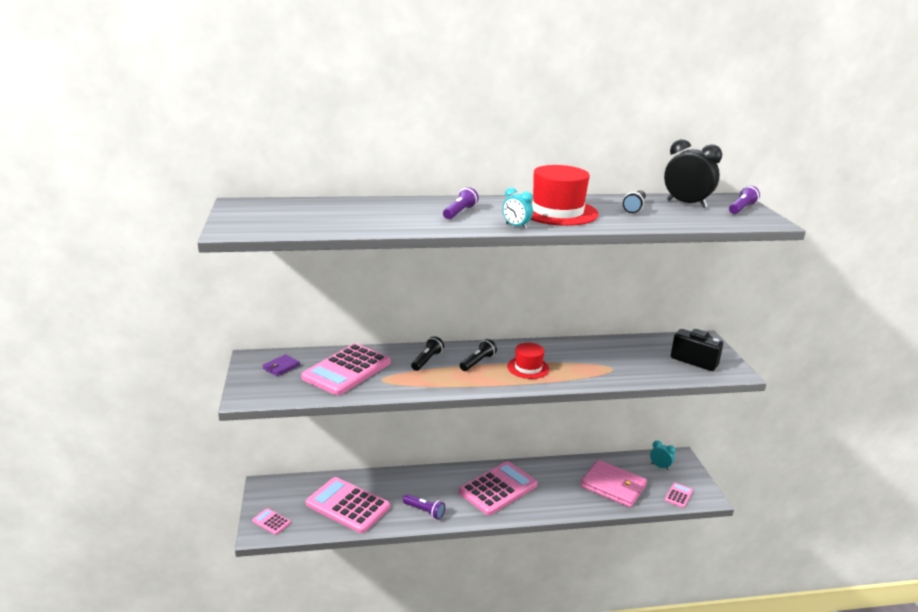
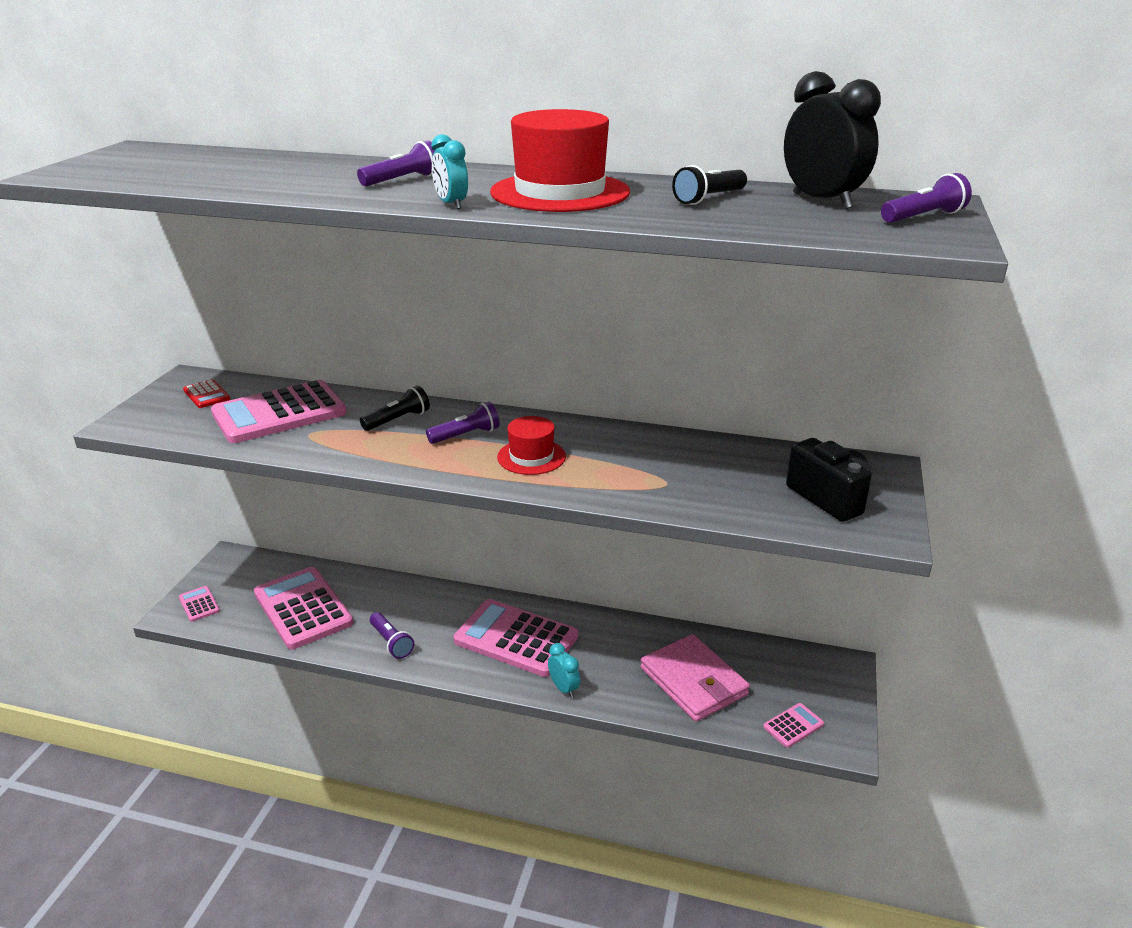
camera: 25 degrees right, 5 degrees up
purple wallet [263,354,300,376] -> red calculator [183,379,230,408]
pink calculator [459,461,538,515] -> pink calculator turned 135 degrees counterclockwise [453,599,578,677]
black flashlight [460,339,497,371] -> purple flashlight [426,402,499,444]
turquoise clock [650,440,675,470] -> turquoise clock moved to [548,643,580,698]

